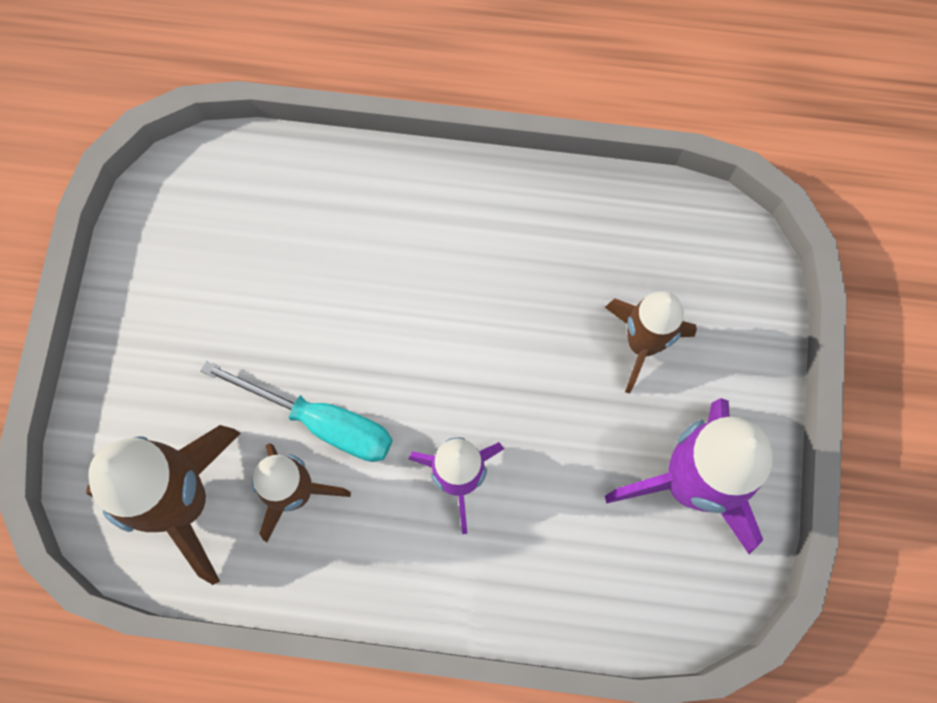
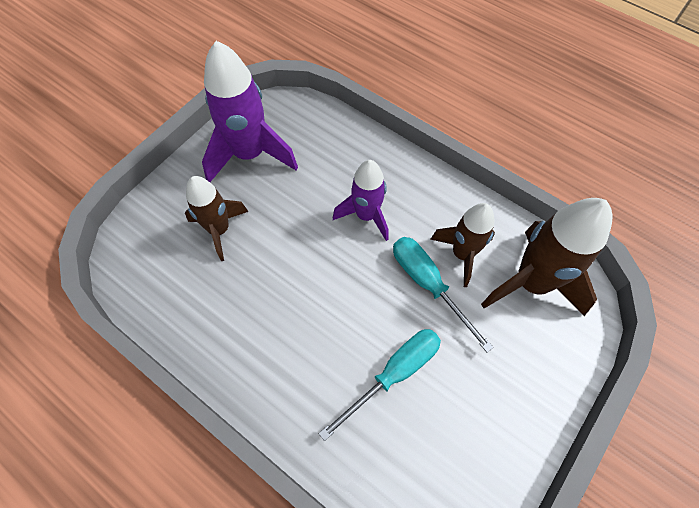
camera: 150 degrees left, 10 degrees down
none -> turquoise screwdriver [318,329,441,441]

